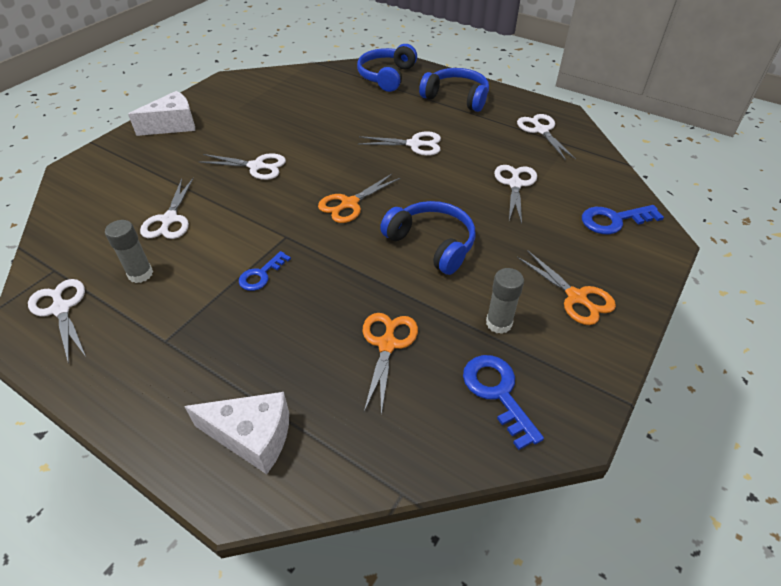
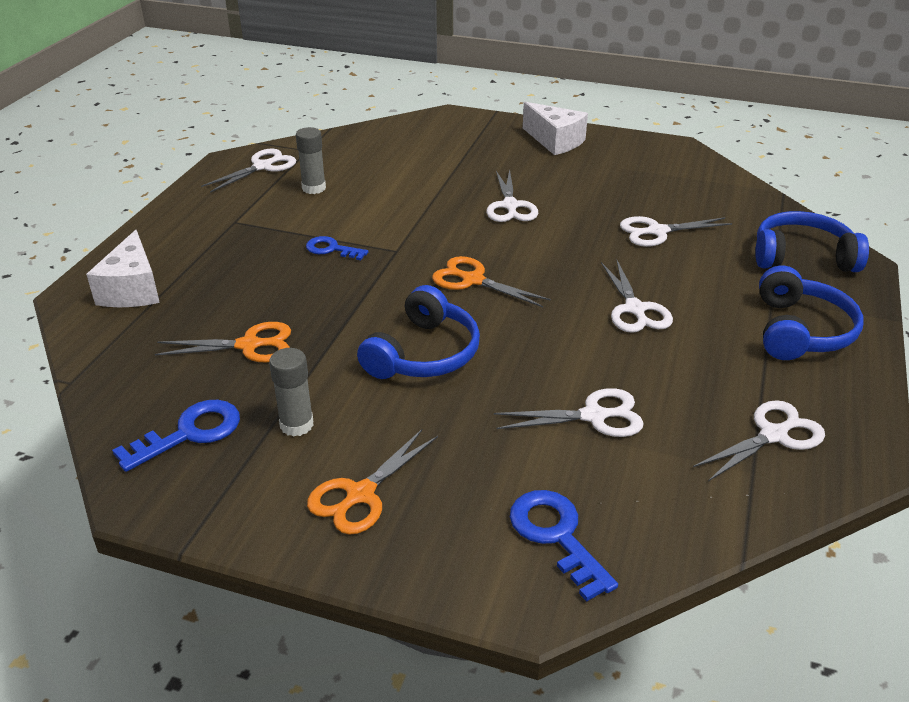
camera: 75 degrees right, 10 degrees down
white scissors [140,178,194,239] -> white scissors moved to [620,216,732,247]

